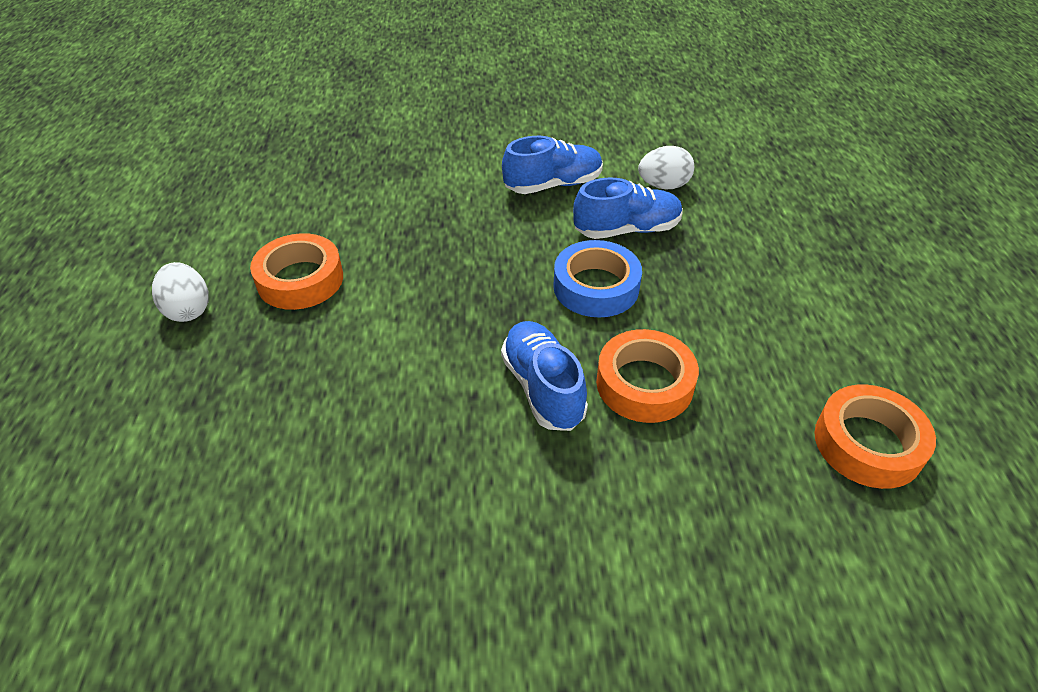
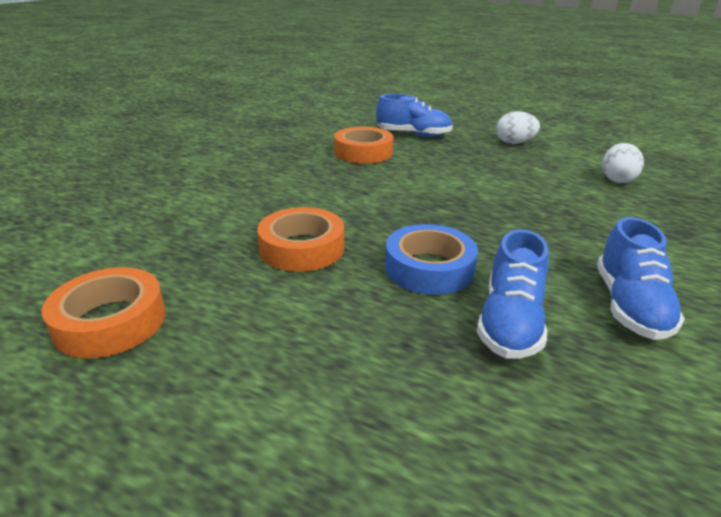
camera: 120 degrees right, 15 degrees down
orange tape [250,233,343,310] -> orange tape moved to [334,127,393,164]
blue shoe [501,321,588,431] -> blue shoe moved to [376,94,453,137]
white egg [638,146,694,189] -> white egg moved to [602,143,644,183]

